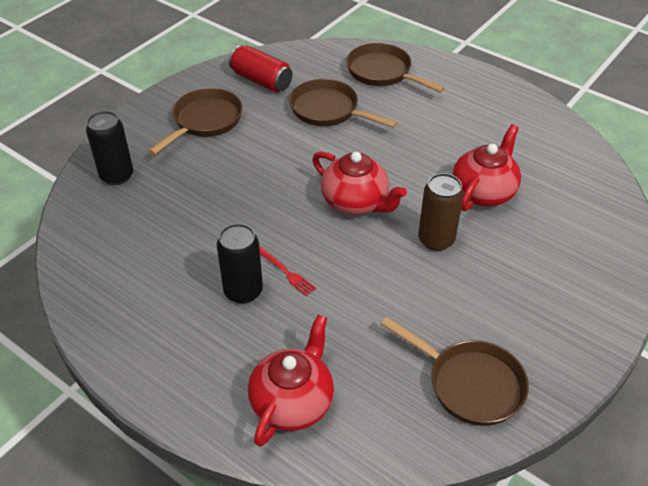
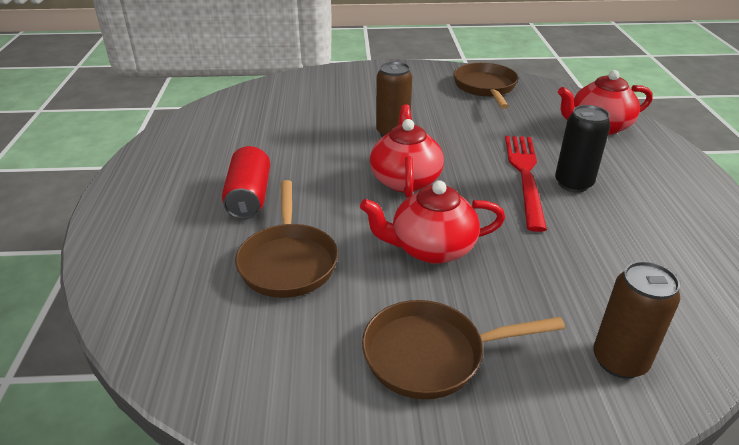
camera: 130 degrees left, 10 degrees down
black can [86,111,133,185] -> brown can [593,261,680,379]
red can [229,45,292,92] -> red can moved to [222,146,270,219]
red fork [259,246,316,296] -> red fork [505,136,547,232], size x2.12
brown pan [346,43,445,93] -> none
red teapot [452,124,521,211] -> red teapot moved to [360,181,505,264]

